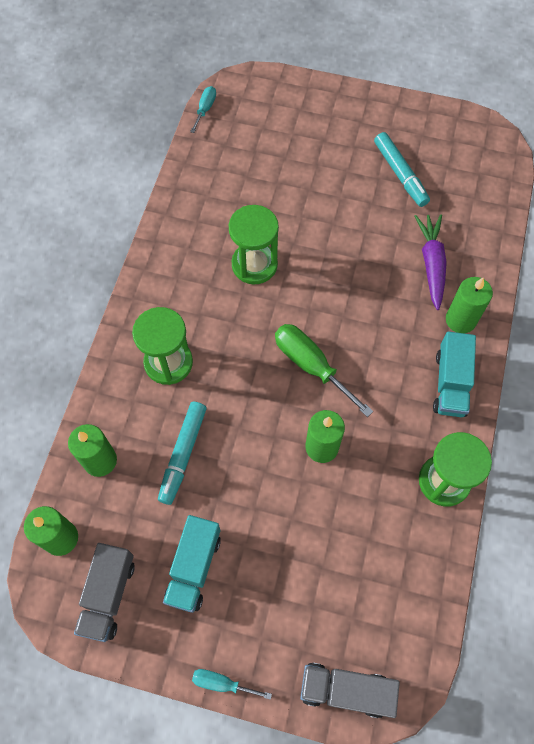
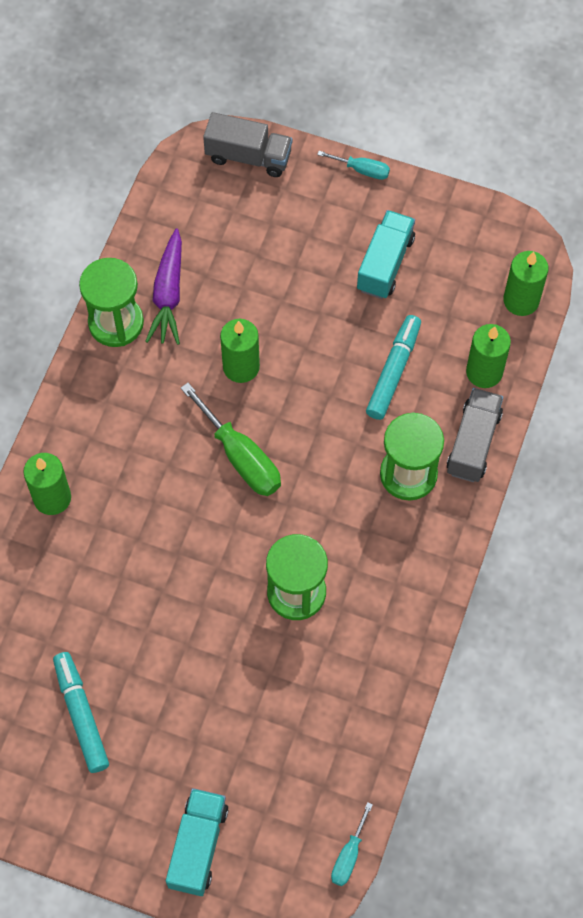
camera: 175 degrees left, 0 degrees up
grey truck [74,543,134,642] -> grey truck moved to [447,388,503,482]
purple carrot [414,215,447,310] -> purple carrot moved to [145,228,182,345]
turquoise truck [433,332,476,417] -> turquoise truck moved to [166,788,229,896]

